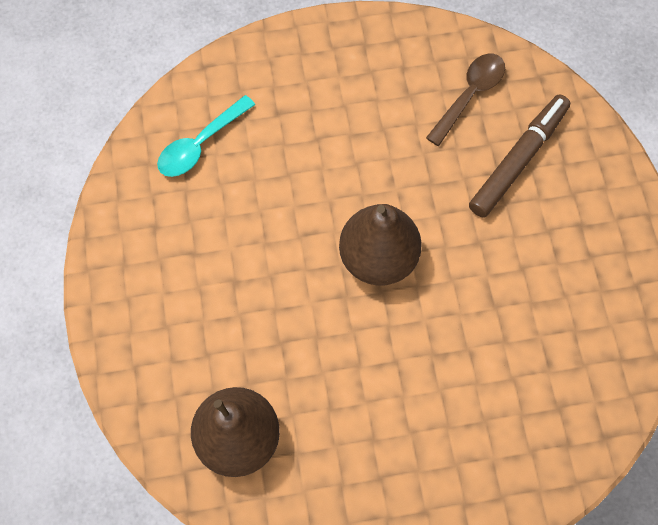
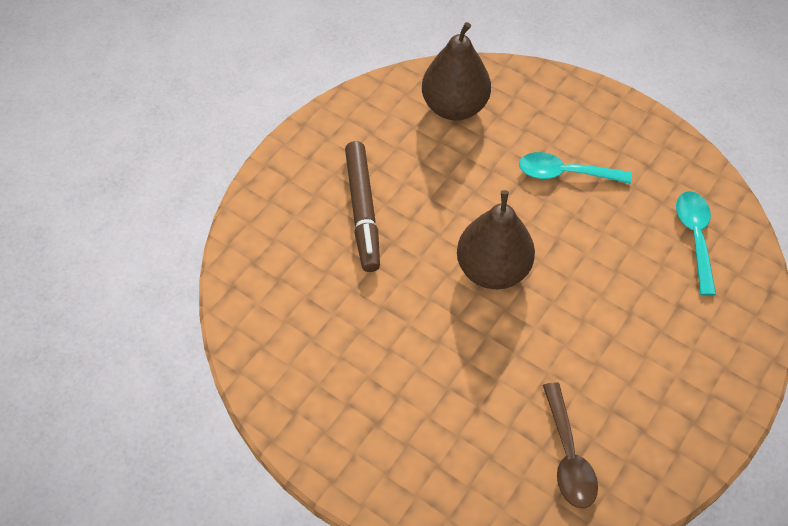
camera: 135 degrees right, 10 degrees down
brown marker [469,94,570,218] -> brown marker moved to [345,141,380,272]
none -> turquoise spoon [519,152,632,184]

